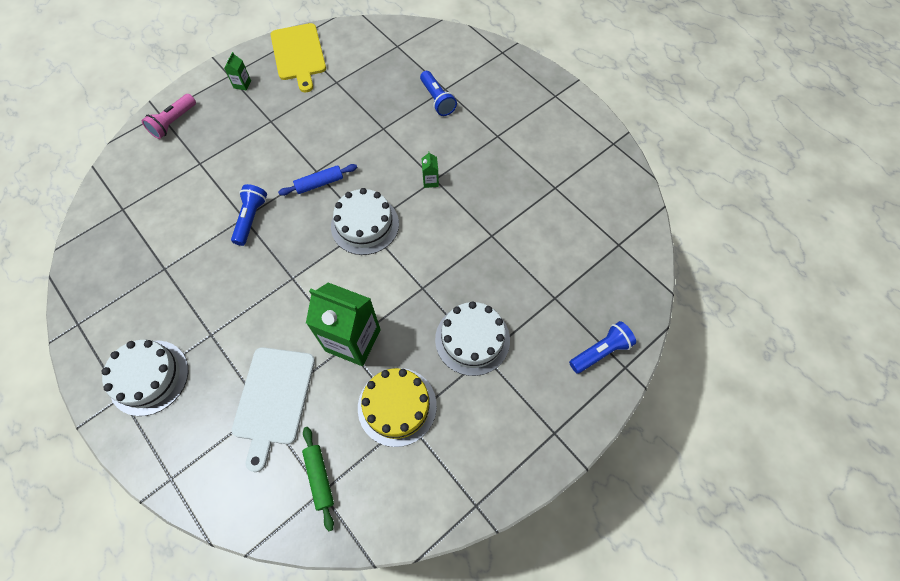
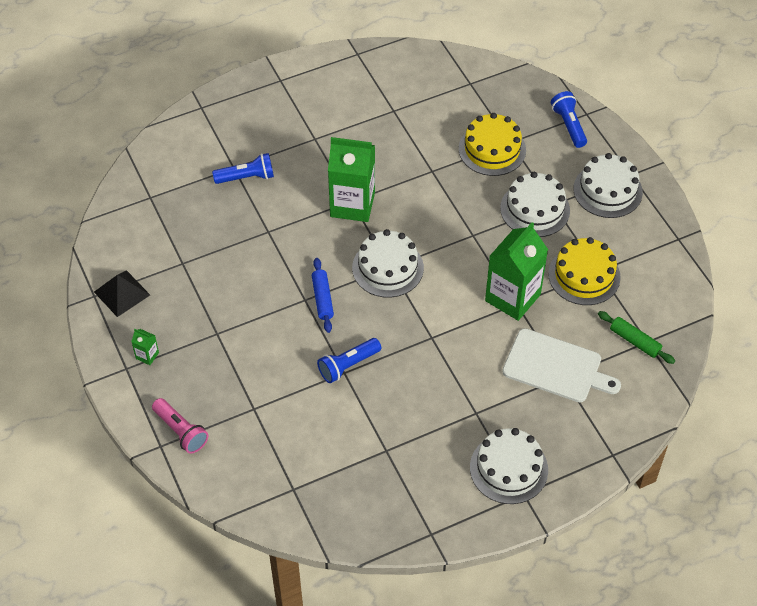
camera: 75 degrees left, 10 degrees down
blue flashlight [231,184,267,246] -> blue flashlight turned 60 degrees counterclockwise [317,338,381,383]
yellow cutting board [271,23,326,93] -> black pyramid [94,270,150,317]
green rolling pin [302,427,334,531] -> green rolling pin turned 45 degrees clockwise [598,311,675,364]
green carton [421,151,439,188] -> green carton [328,137,375,222], size x2.45
none -> yellow cake [459,113,526,176]
none -> white cake [573,153,643,218]

